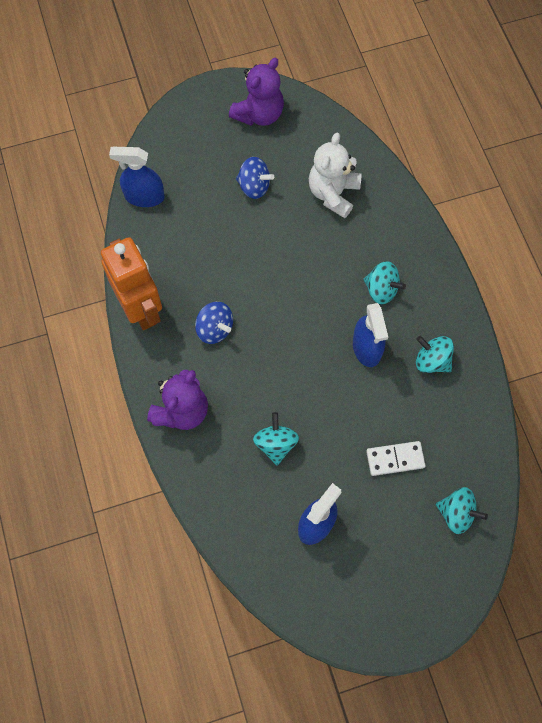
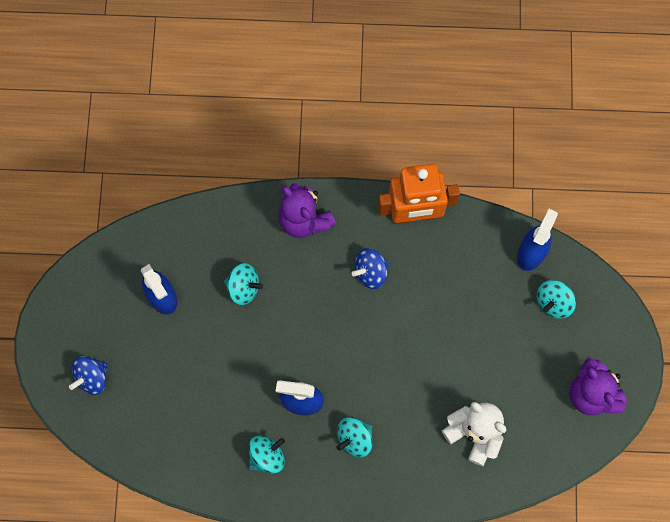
camera: 110 degrees right, 5 degrees up
blue spinning top [236,157,274,199] -> blue spinning top moved to [69,356,108,395]
white domino [366,441,426,476] -> none
turquoise spinning top [436,487,488,534] -> turquoise spinning top moved to [537,280,576,319]

